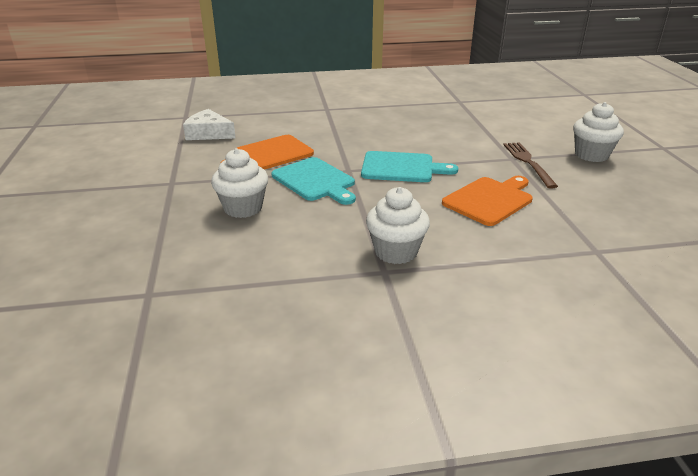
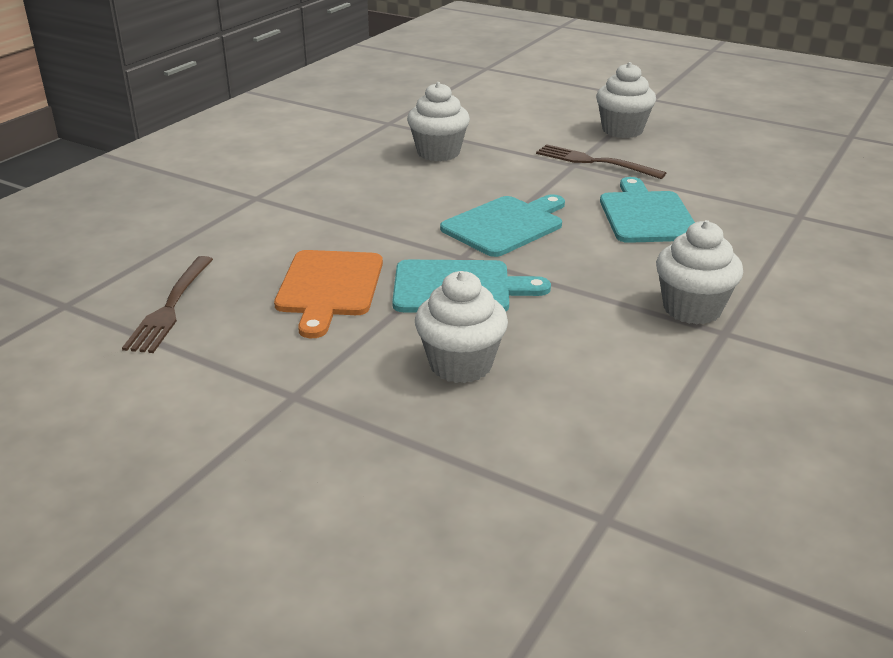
camera: 50 degrees left, 0 degrees up
white cheese [183,109,236,140] -> brown fork [122,256,213,353]
orange cutting board [442,176,533,226] -> turquoise cutting board [600,177,695,243]
none -> white cupcake [407,82,470,161]

